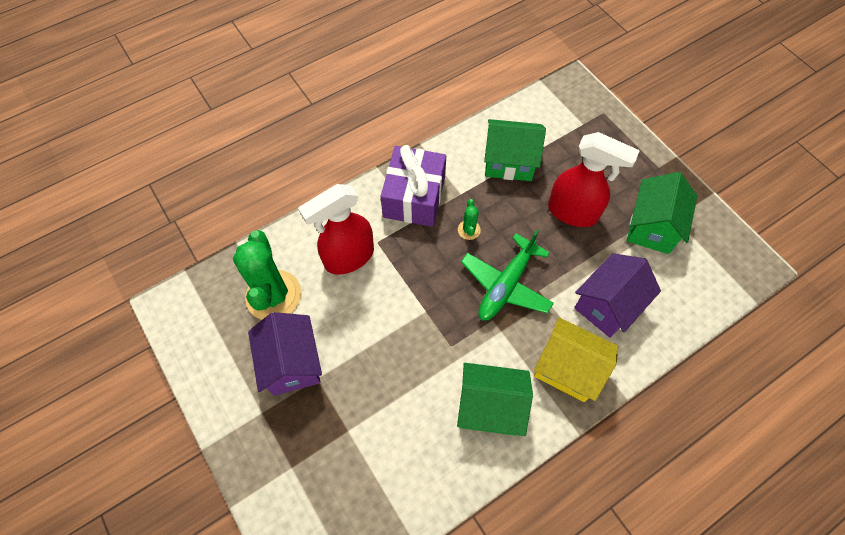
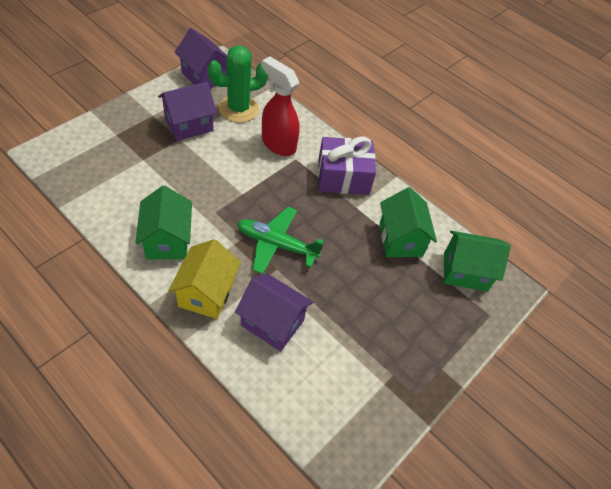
camera: 70 degrees right, 10 degrees down
green cactus [458,199,481,240] -> none
red spray bottle [548,132,640,227] -> none
green house [627,172,697,254] -> green house moved to [444,231,511,291]
none -> purple house [175,28,227,89]

